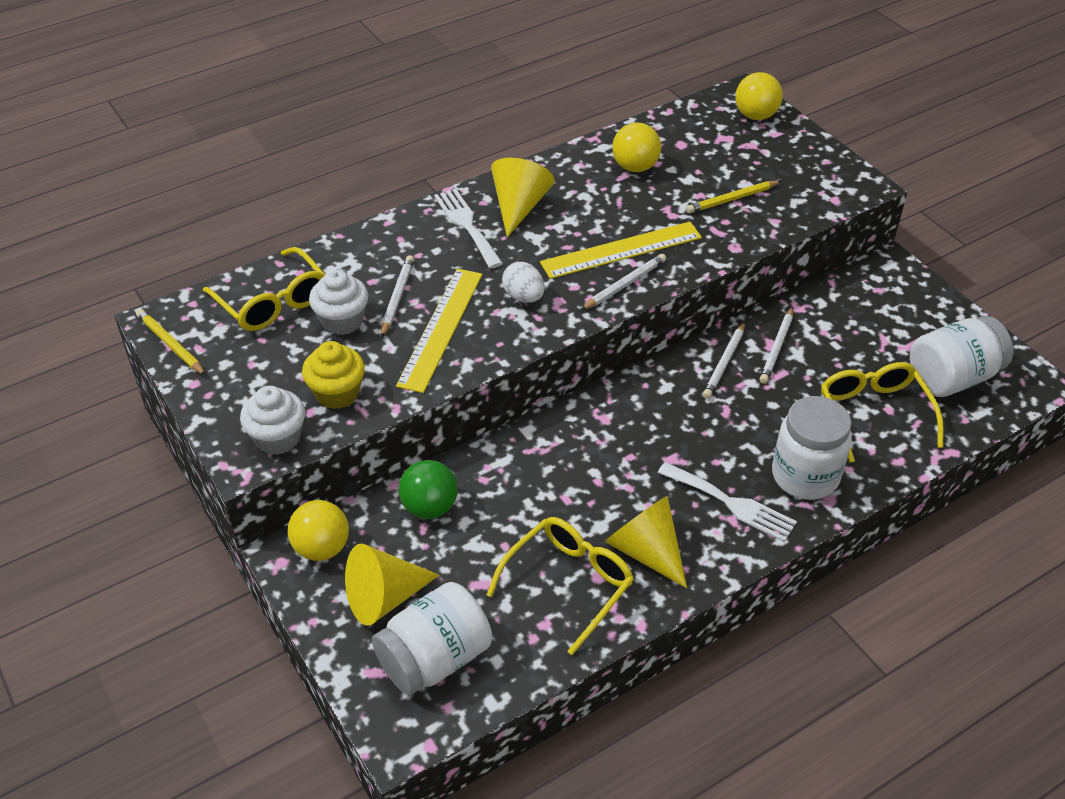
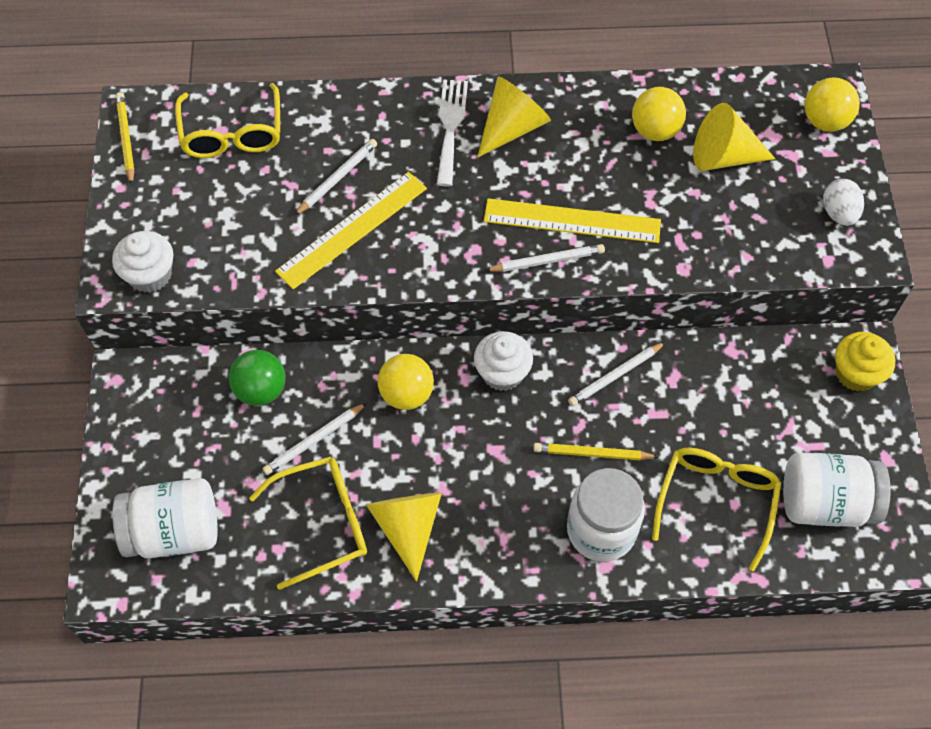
camera: 30 degrees right, 15 degrees up
yellow ball [288,500,349,561] -> yellow ball moved to [378,354,434,410]
yellow cupcake [302,341,365,409] -> yellow cupcake moved to [835,332,895,392]
white cupcake [309,269,369,335] -> white cupcake moved to [474,331,533,391]
yellow cone [345,543,439,626] -> yellow cone moved to [693,103,775,171]
white egg [502,262,545,303] -> white egg moved to [823,179,864,226]
white fork [658,462,797,542] -> none
yellow pencil [686,180,781,214] -> yellow pencil moved to [533,443,658,461]
white pencil [760,307,793,384] -> white pencil moved to [262,403,367,475]

